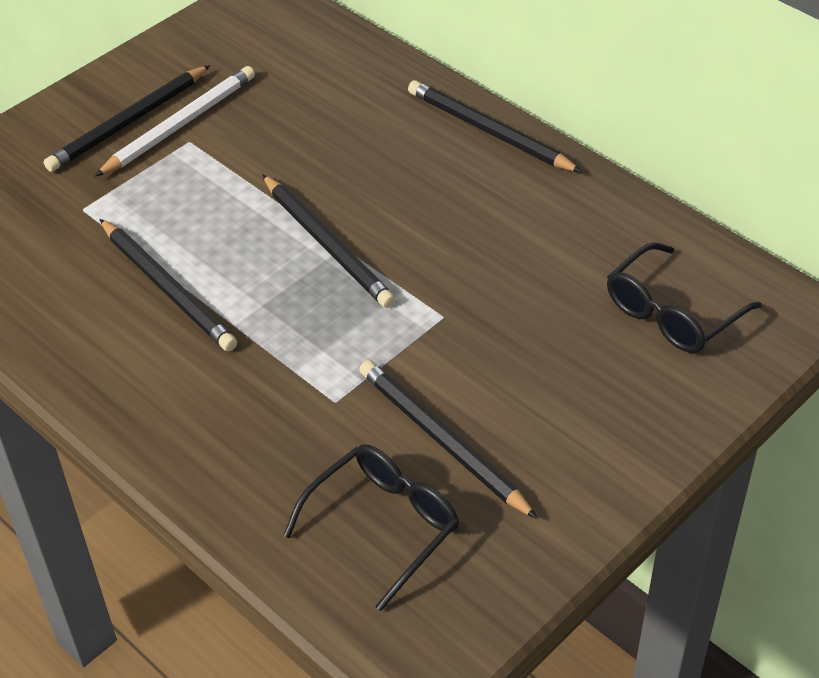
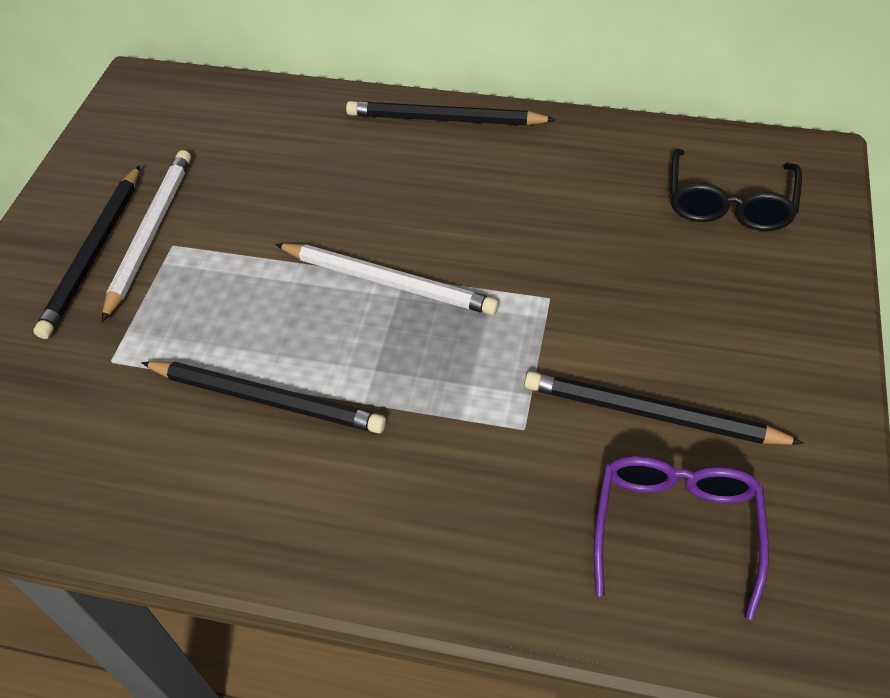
camera: 30 degrees left, 5 degrees up
black pencil [262,174,395,308] -> white pencil [275,243,499,315]
black glasses [283,444,459,611] -> purple glasses [594,456,769,620]

